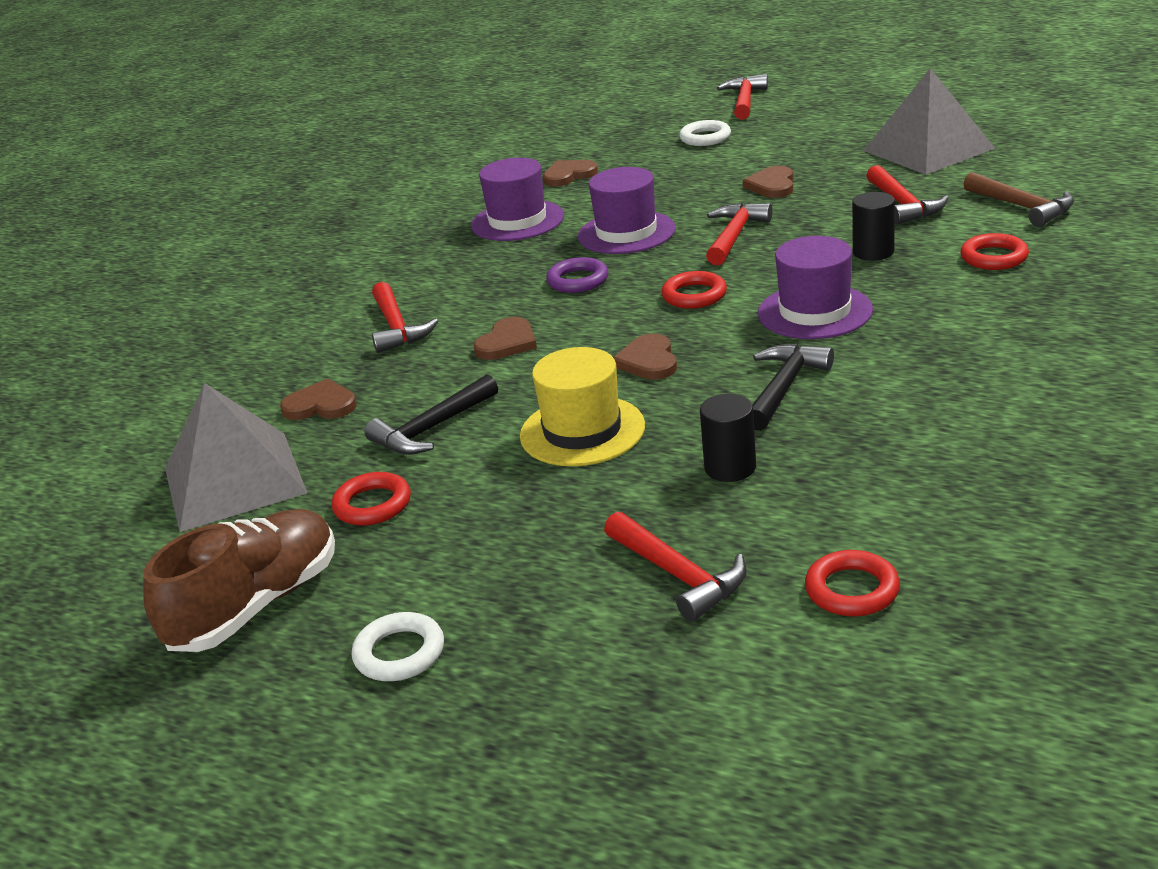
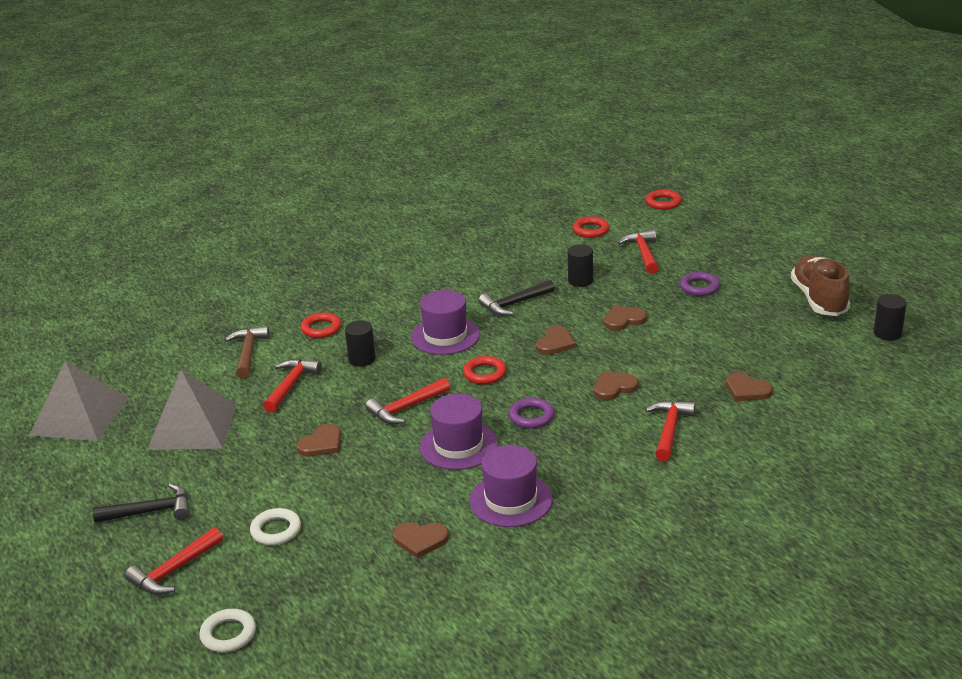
camera: 150 degrees left, 0 degrees up
brown shoe [143,509,335,652] -> brown shoe turned 105 degrees clockwise [791,255,850,316]
grey pyramid [165,383,307,532] -> grey pyramid moved to [29,361,129,441]
red ring [331,472,411,526] -> red ring moved to [646,190,681,210]
white ring [352,612,444,681] -> white ring moved to [199,609,256,652]
black hammer [365,374,498,455] -> black hammer moved to [92,483,190,523]
yellow hat [520,347,645,466] -> brown heart [604,305,647,331]
none -> purple ring [680,272,720,296]
none -> black cylinder [874,294,907,340]

